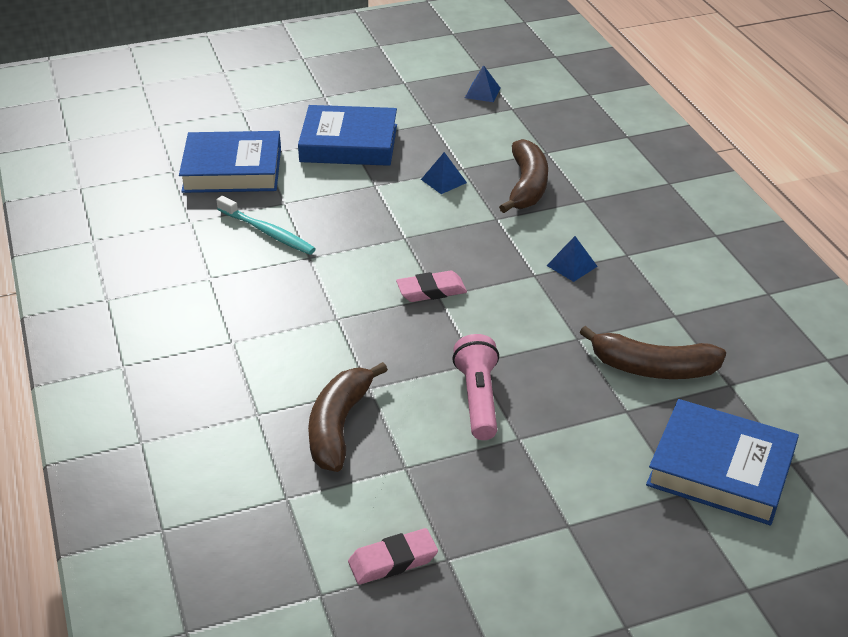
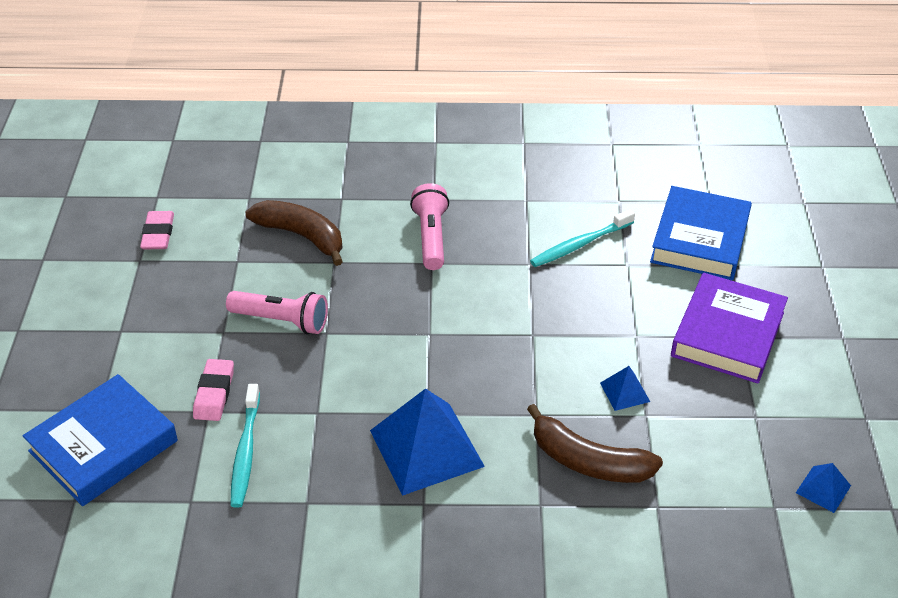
camera: 110 degrees right, 5 degrees up
blue book [298,105,397,166] -> purple book [671,273,788,384]
pink eraser [396,271,467,302] -> pink eraser moved to [193,359,234,421]
blue pyramid [547,236,598,282] -> blue pyramid [370,388,485,496], size x2.20
brown banana [580,326,726,379] -> turquoise toothbrush [230,384,260,508]
none -> pink flashlight [410,183,449,270]

